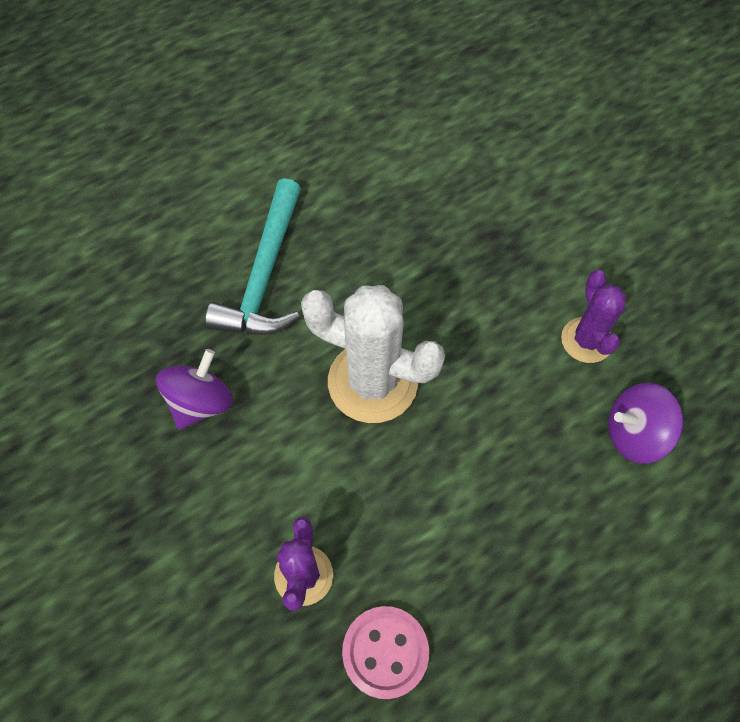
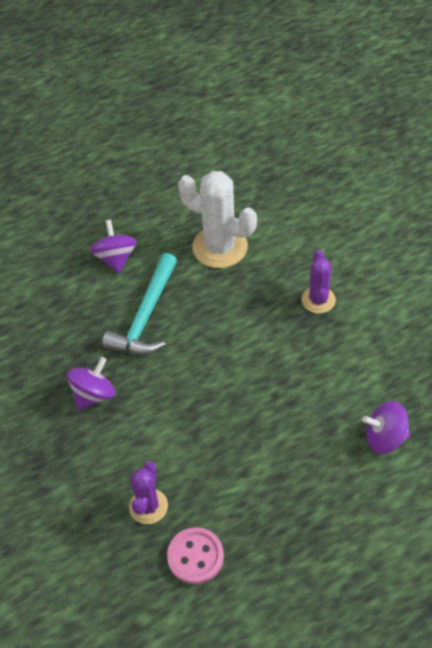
camera: 10 degrees right, 10 degrees down
white cactus [301,285,445,423] -> white cactus moved to [178,171,257,268]
purple cactus [561,270,626,363] -> purple cactus moved to [302,250,336,314]
none -> purple spinning top [90,220,137,273]

